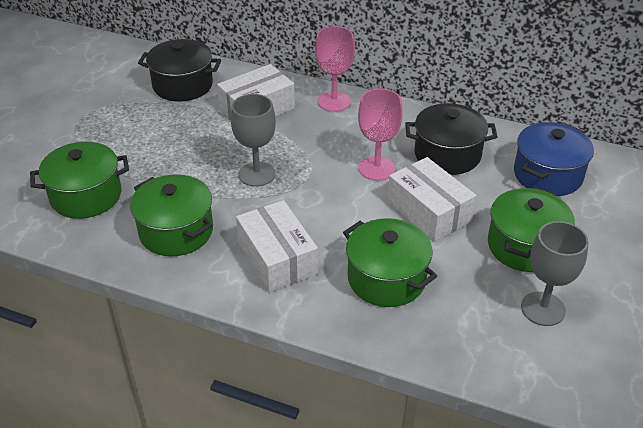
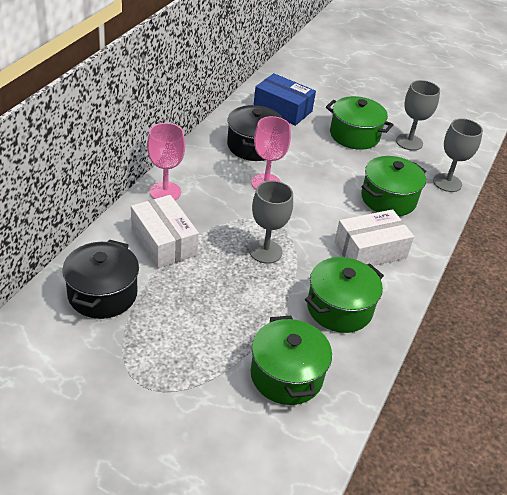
camera: 90 degrees left, 0 degrees up
white box [387,157,477,242] -> none
blue pot [514,122,594,196] -> blue box [253,73,316,126]
none -> grey goblet [433,118,483,192]

